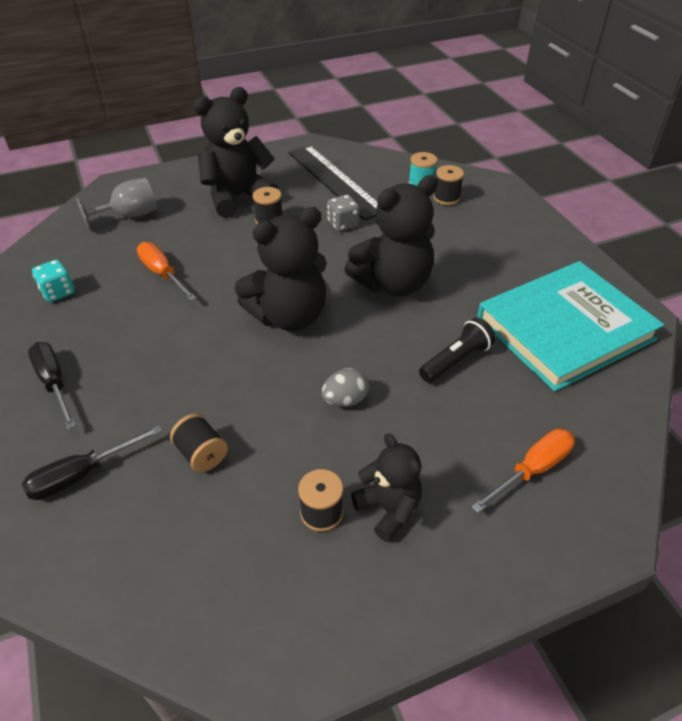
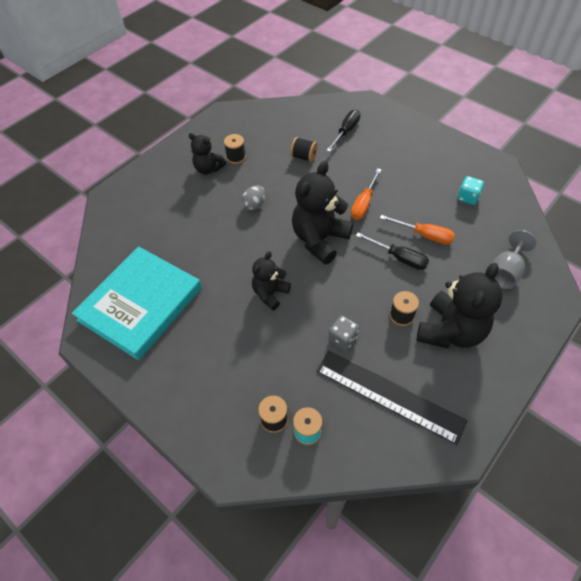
camera: 155 degrees right, 10 degrees up
black screwdriver [28,342,76,429] -> black screwdriver moved to [356,233,429,270]
black teddy bear [344,175,438,296] -> black teddy bear [252,251,291,311], size x0.58
black flashlight [419,317,496,383] -> none
orange screwdriver [472,429,575,513] -> orange screwdriver moved to [351,168,382,220]

